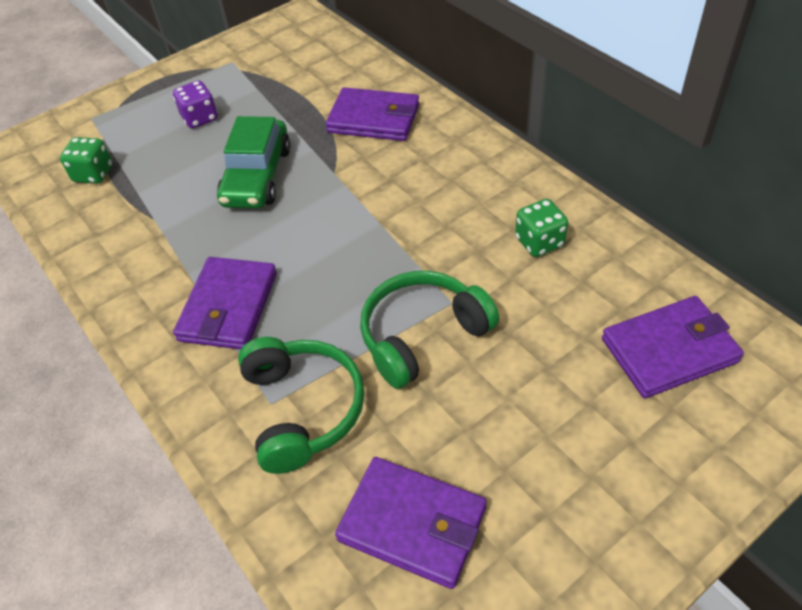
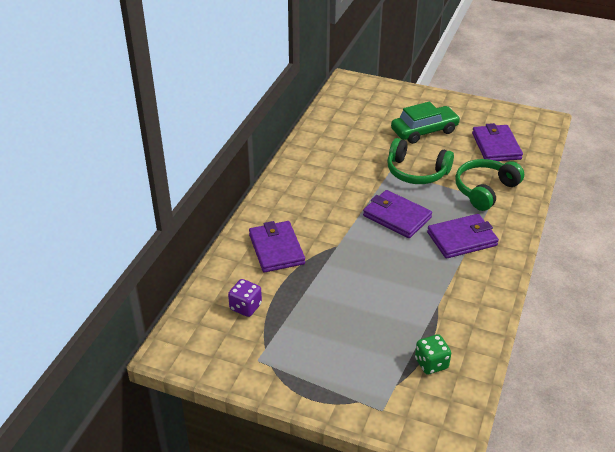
camera: 125 degrees left, 10 degrees down
purple dice [173,80,218,129] -> purple dice moved to [228,279,262,317]
green car [217,116,291,209] -> green car moved to [391,102,460,144]
green dice [515,199,568,257] -> none
purple wallet [602,296,744,398] -> purple wallet moved to [363,190,432,238]

